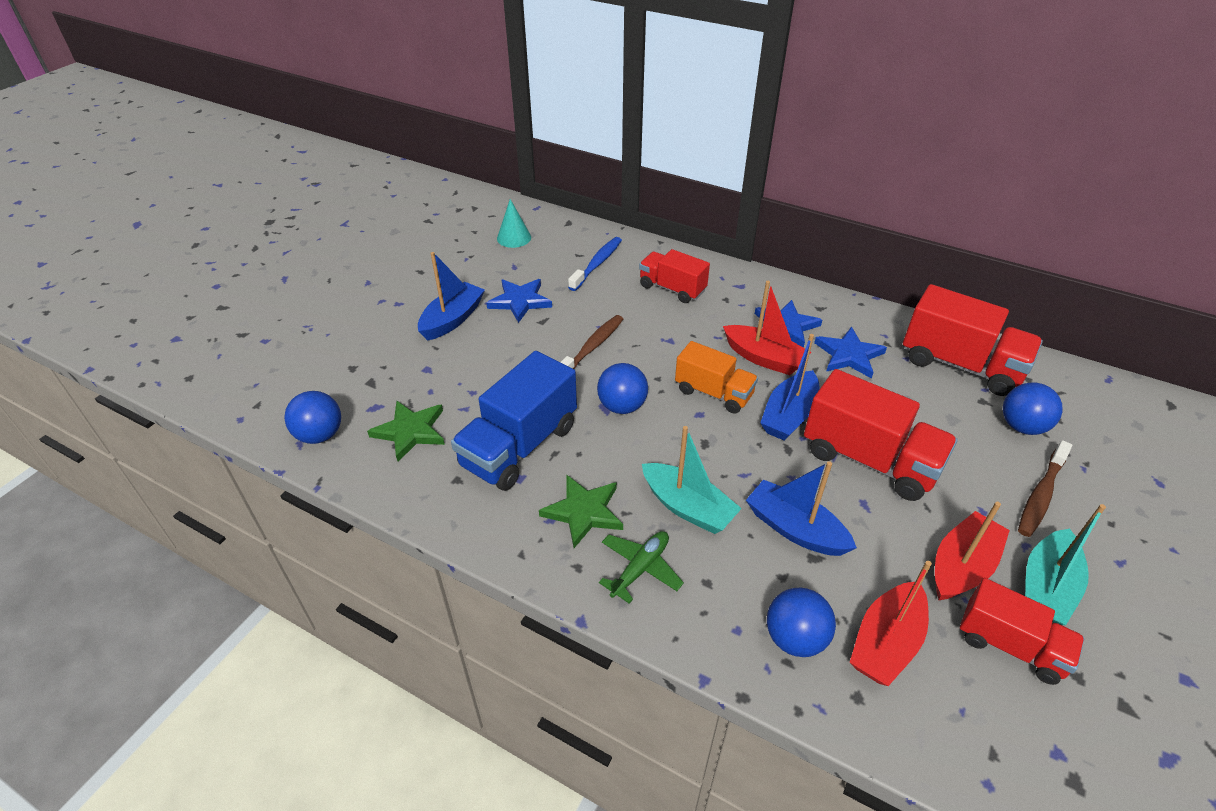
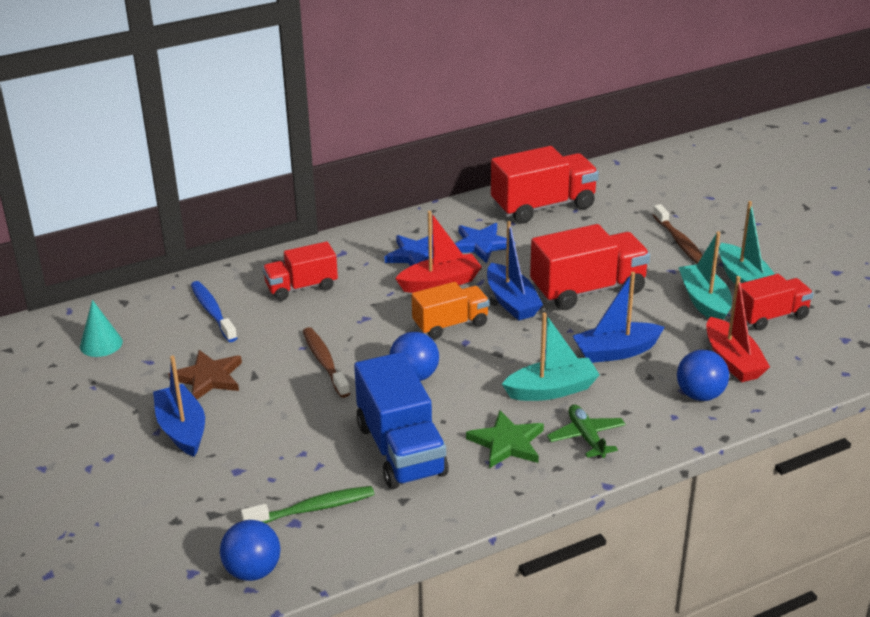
camera: 55 degrees left, 10 degrees down
green star [367,401,445,462] -> green toothbrush [241,486,374,523]
blue star [486,279,552,323] -> brown star [168,350,242,400]
red boat [935,502,1010,600] -> turquoise boat [679,231,732,320]
blue ball [1003,382,1063,435] -> none

